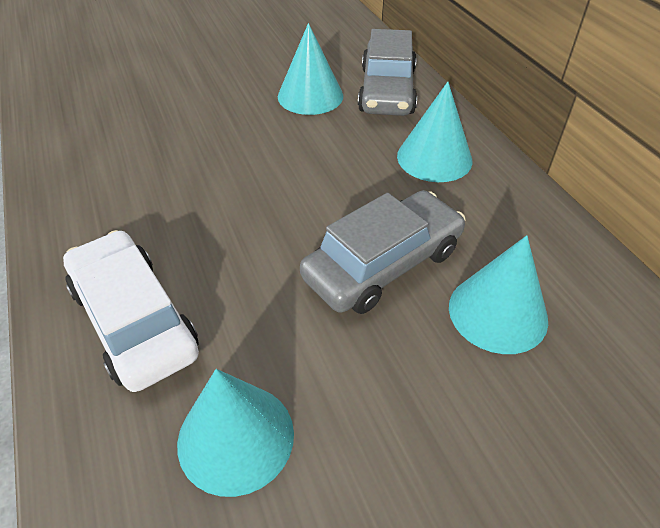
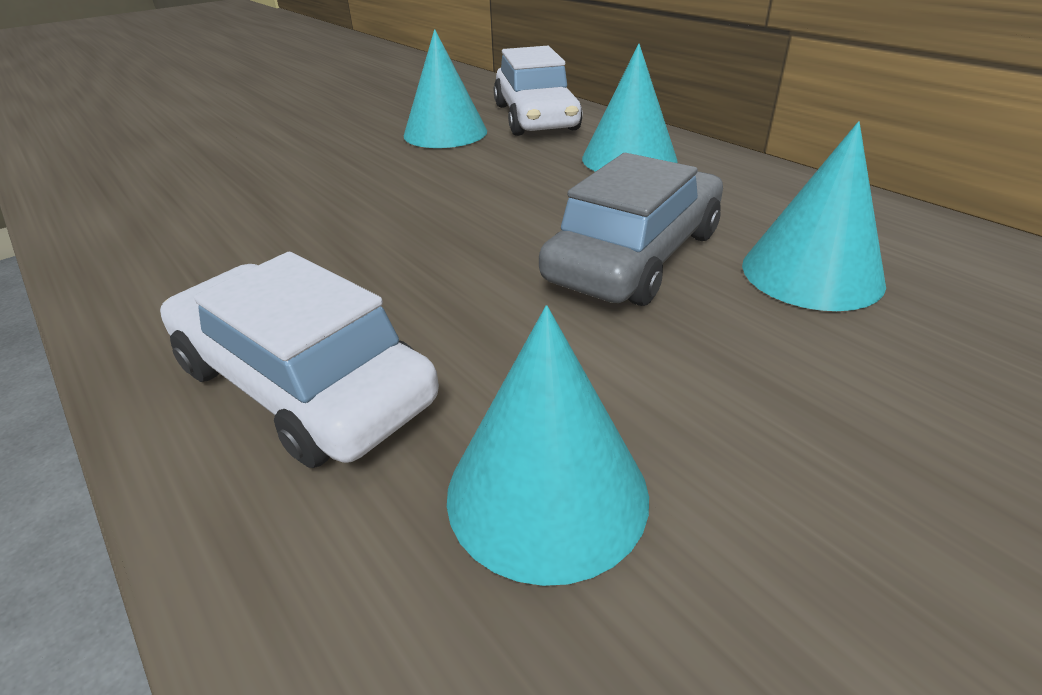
camera: 15 degrees left, 10 degrees down
grey car [358,29,417,116] -> white car [494,46,583,136]

